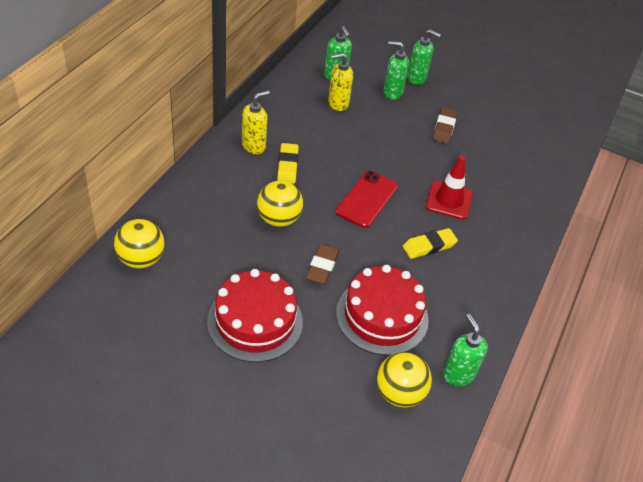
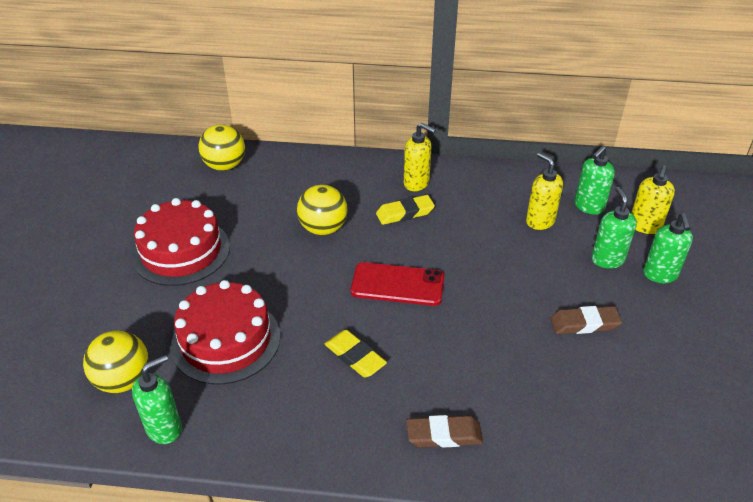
camera: 75 degrees right, 5 degrees down
brown eraser [306,244,339,284] -> brown eraser moved to [406,415,483,448]
red traffic cone [426,156,473,219] -> none
none -> yellow soap dispenser [631,165,675,234]

